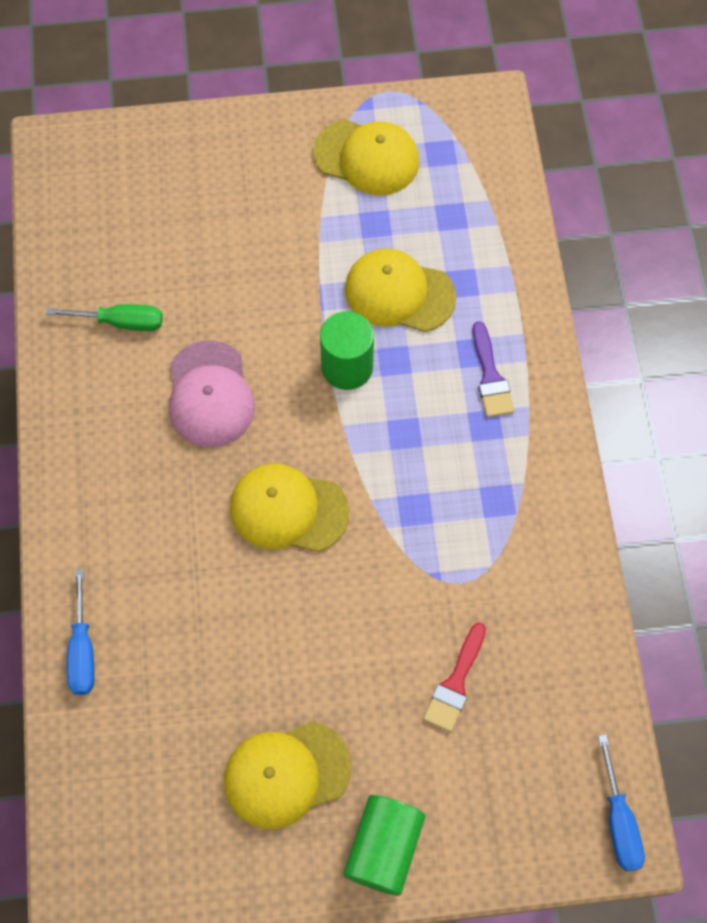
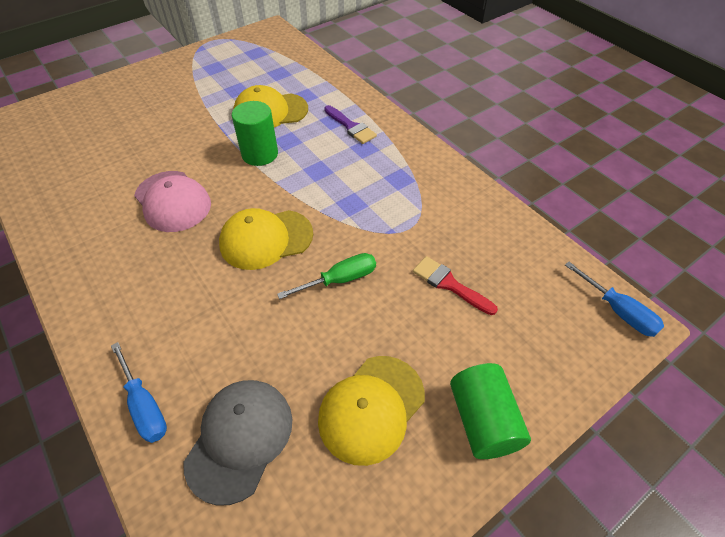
camera: 30 degrees left, 15 degrees down
green screwdriver [46,304,163,331] -> green screwdriver moved to [277,253,376,299]
yellow cap [313,120,419,195] -> none
red brush [423,622,486,732] -> red brush turned 135 degrees clockwise [413,256,498,315]
none -> grey cap [183,380,292,506]

